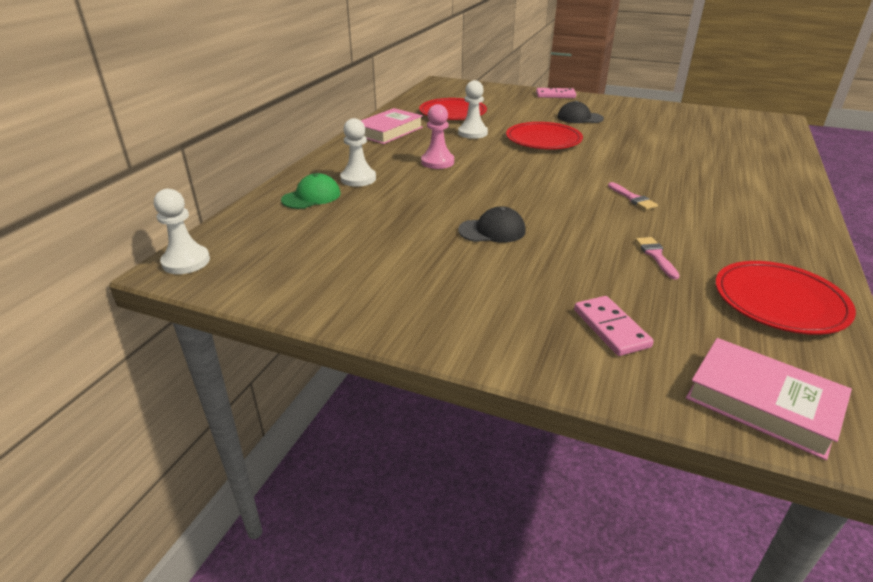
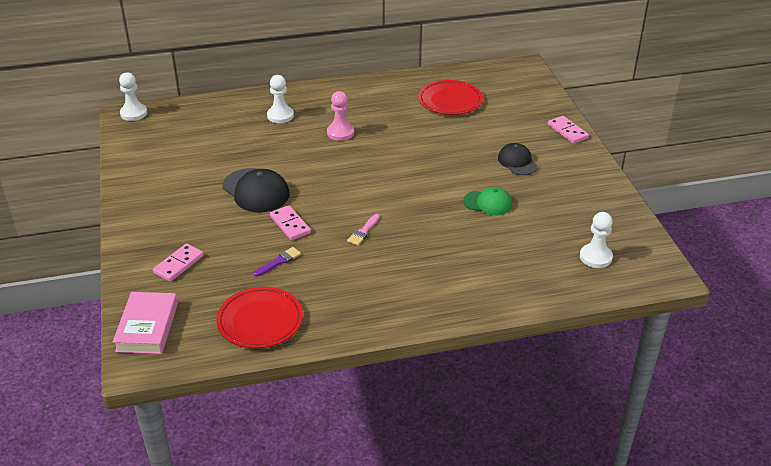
camera: 55 degrees right, 5 degrees up
green cap [281,173,340,209] -> green cap moved to [463,187,512,215]
pink book [361,108,423,144] -> none
white pawn [458,80,488,139] -> white pawn moved to [580,212,613,268]
black cap [458,206,526,243] -> black cap [223,168,290,213], size x1.56
red plate [506,122,583,149] -> none
pink brush [635,237,680,280] -> purple brush [254,247,301,276]
none -> pink domino [270,205,311,240]

